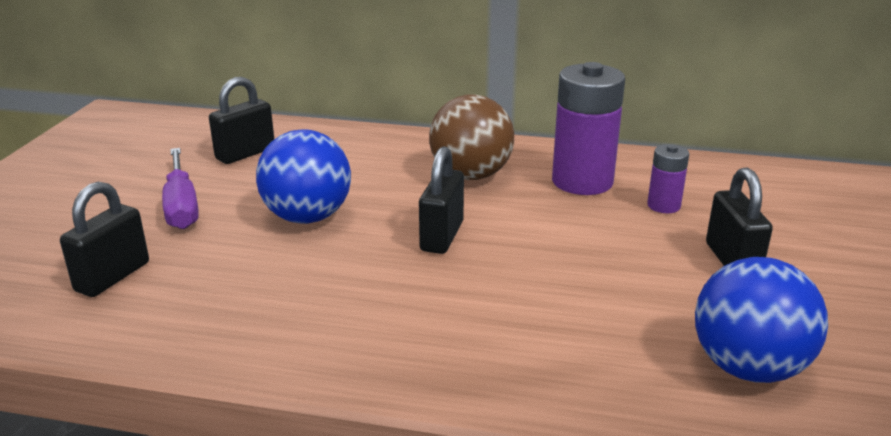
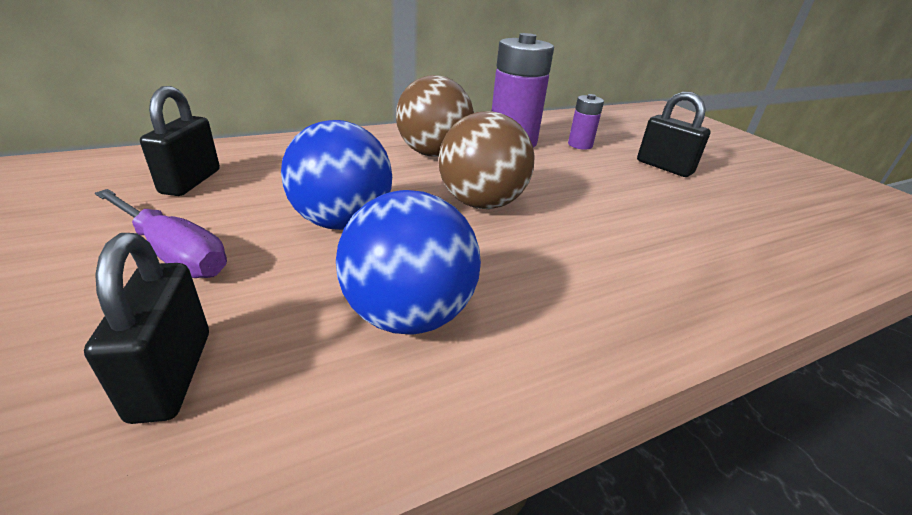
camera: 40 degrees left, 5 degrees up
black padlock [419,146,464,254] -> brown ball [439,111,535,209]
blue ball [695,257,828,383] -> blue ball moved to [336,190,481,335]

